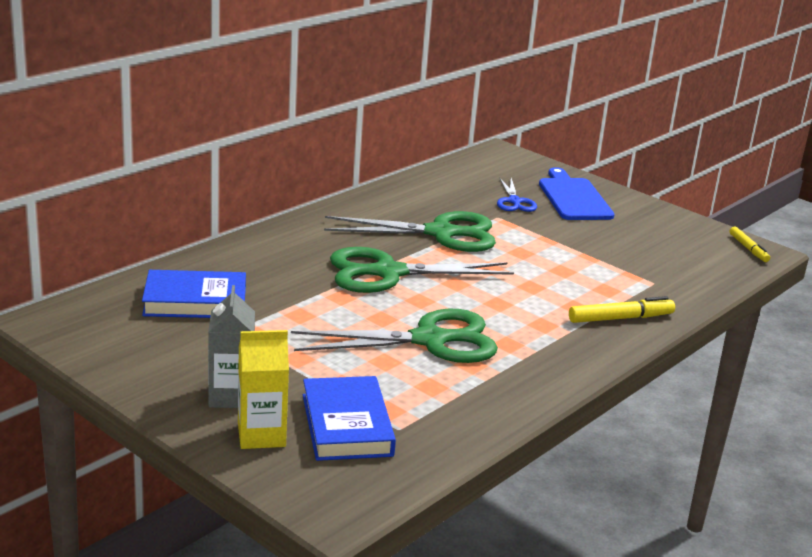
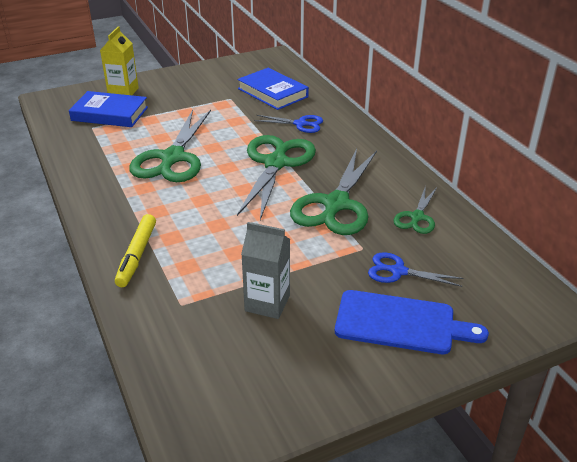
camera: 115 degrees right, 10 degrees up
blue book [142,270,246,318] -> blue book turned 60 degrees counterclockwise [237,68,309,110]
grey carton [208,285,255,408] -> grey carton moved to [241,222,290,319]
yellow marker [730,226,770,262] -> none
none -> blue scissors [254,115,323,133]
none -> green scissors [393,186,437,234]

